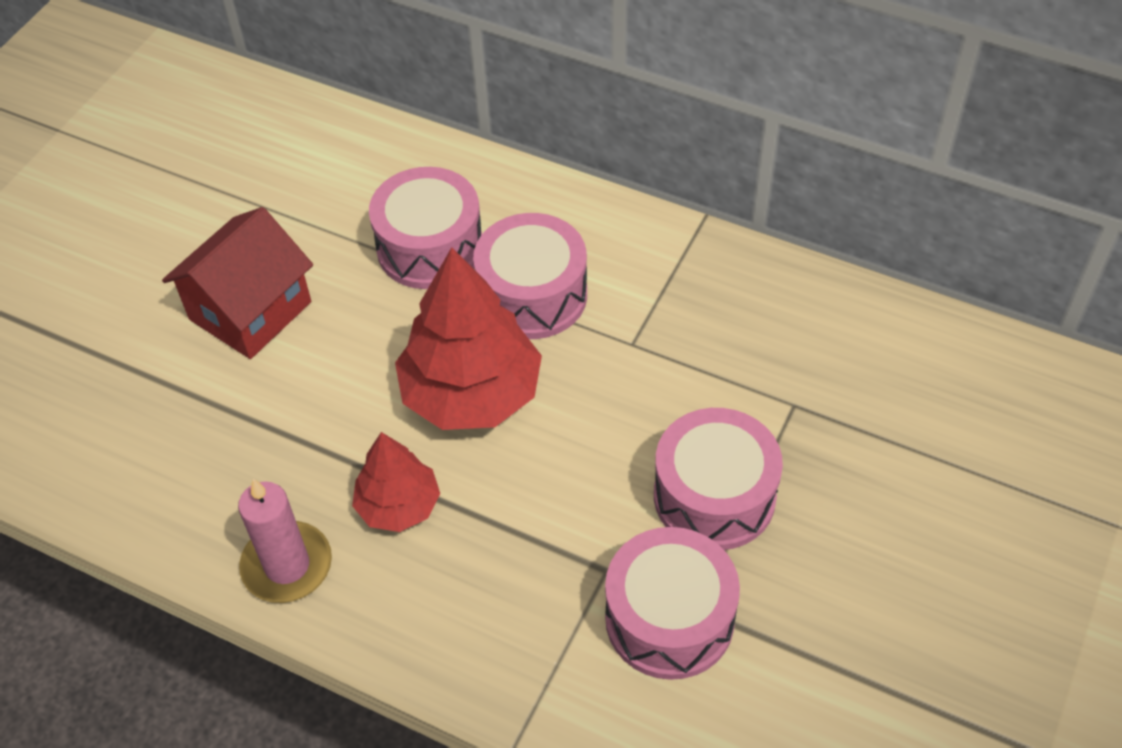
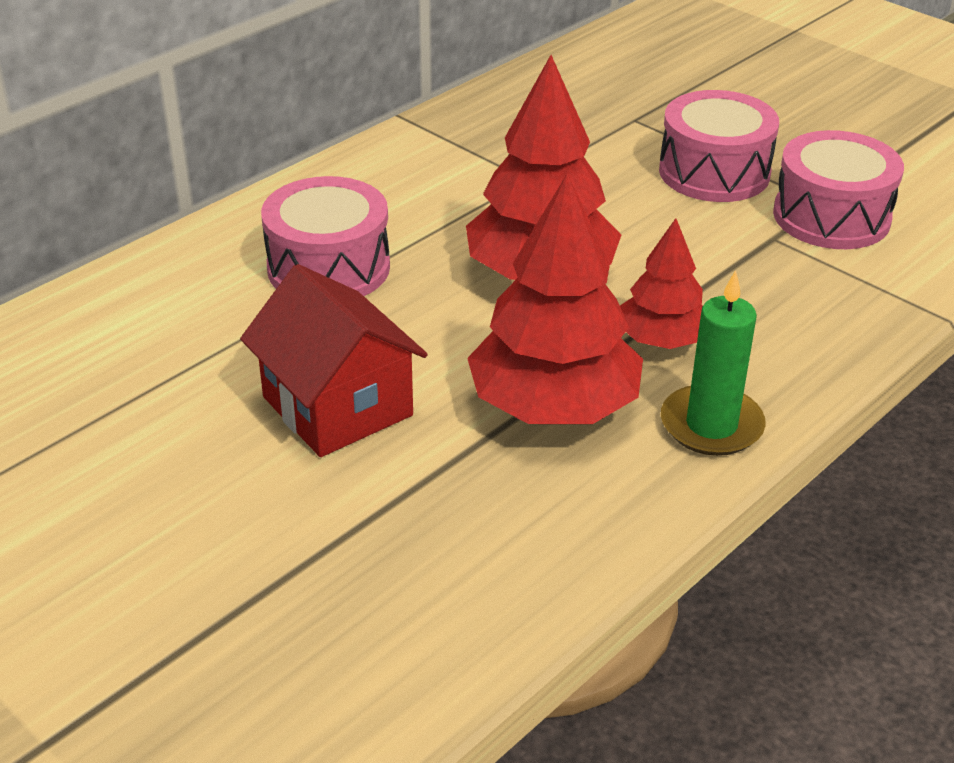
camera: 75 degrees left, 15 degrees down
pink candle [238,479,332,603] -> green candle [661,270,766,456]
pink drum [473,213,587,339] -> none
none -> red tree [467,173,643,424]

